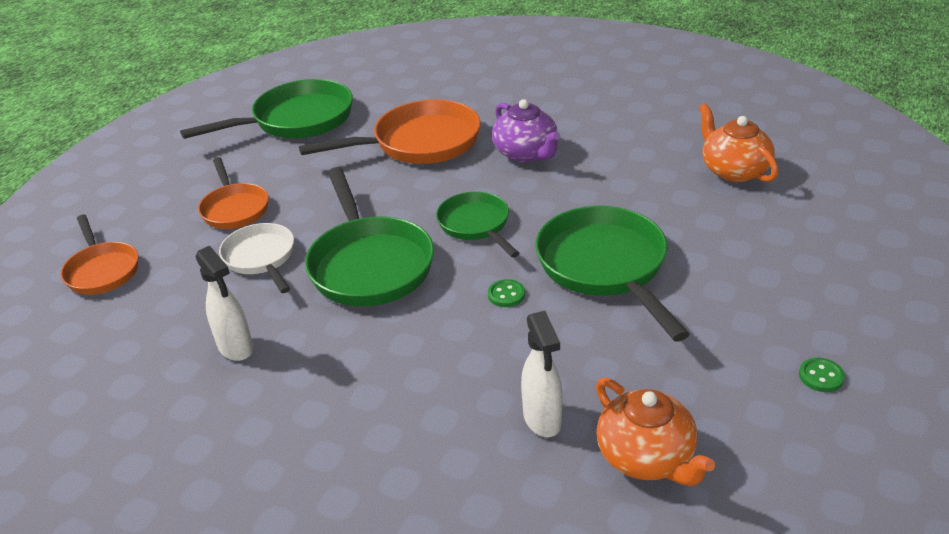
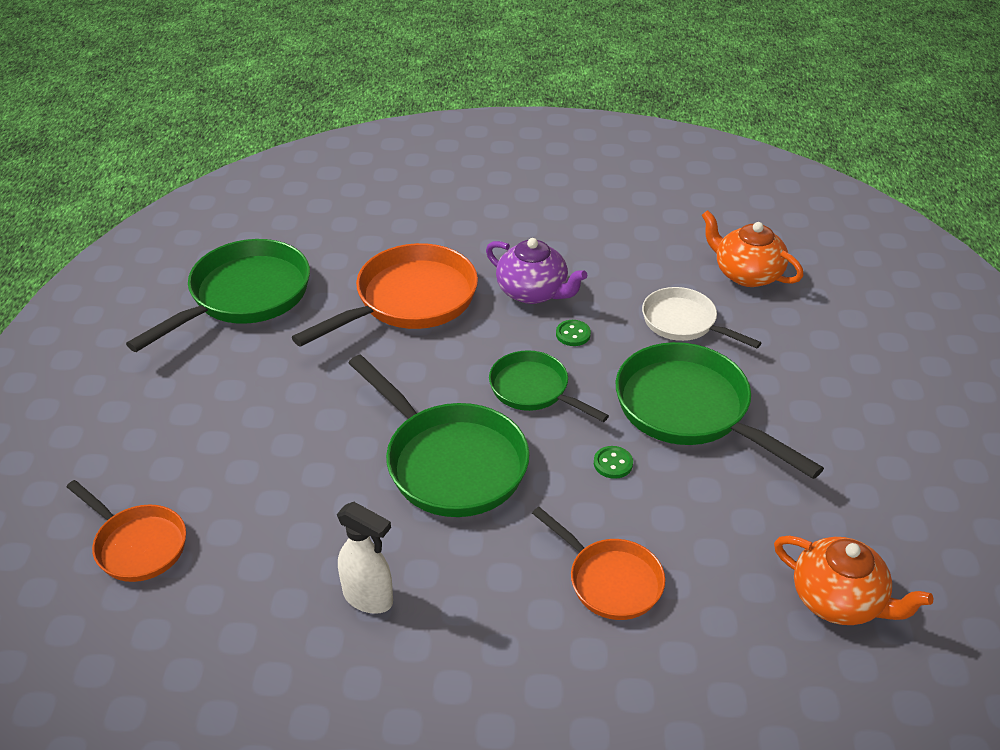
camera: 25 degrees left, 5 degrees up
orange pan [198,157,269,229] -> orange pan moved to [532,507,665,620]
white pan [219,223,294,293] -> white pan moved to [642,287,762,348]
white spray bottle [521,311,563,437] -> none
green button [799,358,845,392] -> green button moved to [556,320,591,346]

